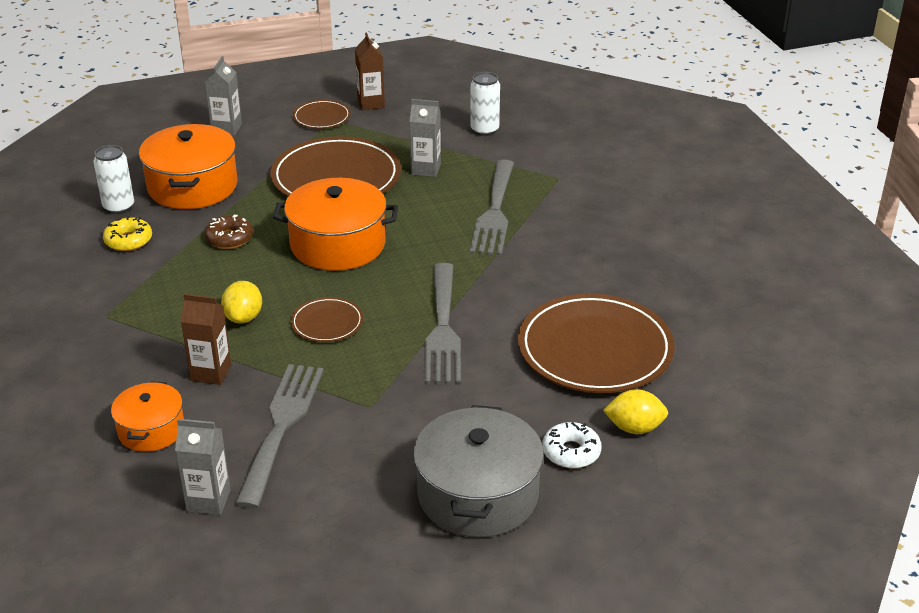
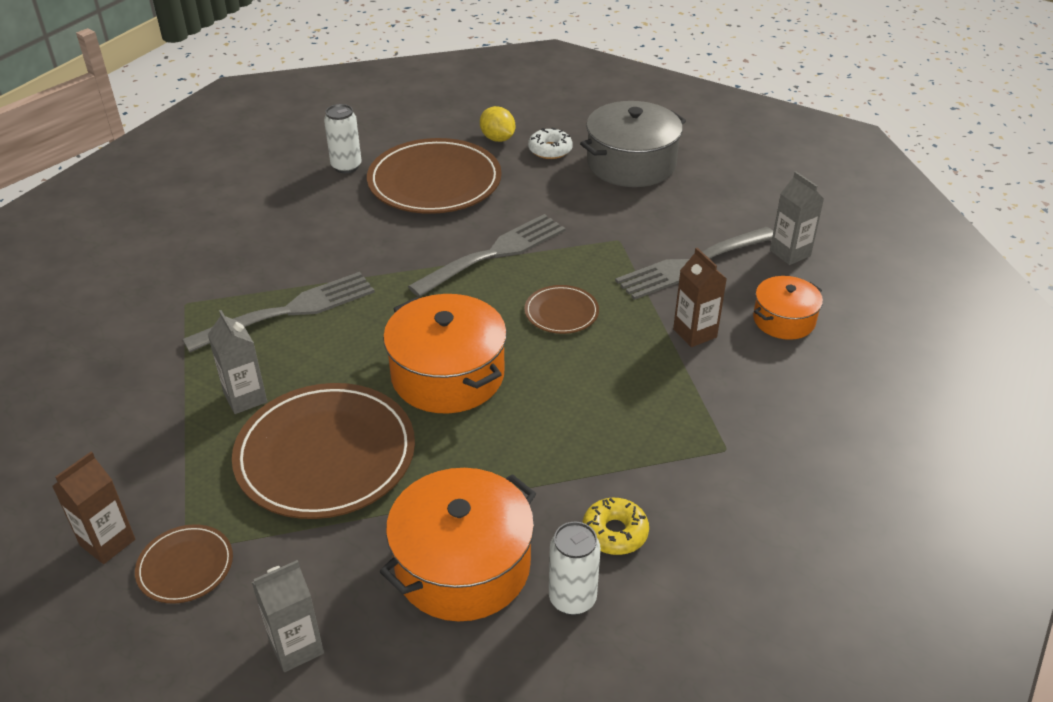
camera: 130 degrees left, 5 degrees up
brown donut [204,214,253,249] -> none
yellow lemon [221,281,262,324] -> none
white can [470,72,500,136] -> white can moved to [324,104,362,173]

